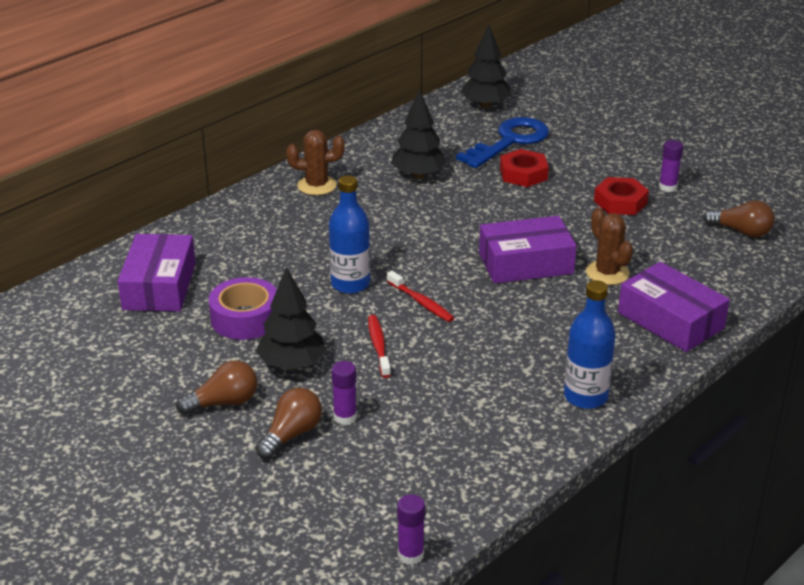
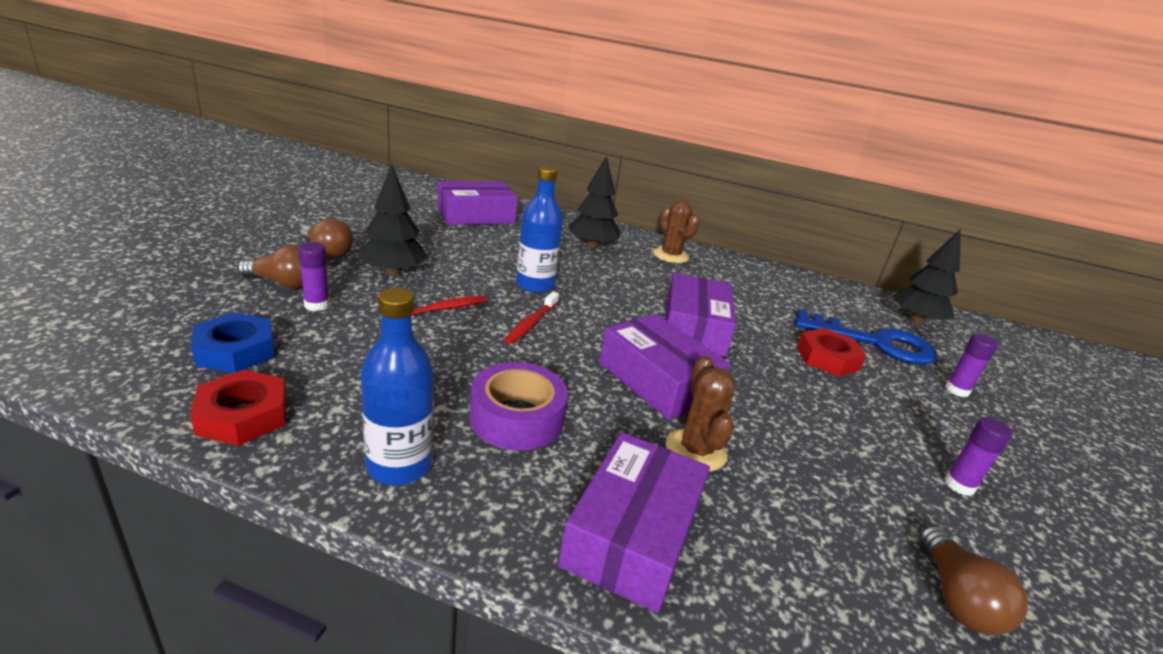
camera: 60 degrees right, 5 degrees down
purple tape [209,277,277,340] -> purple tape moved to [470,362,568,451]
black tree [391,89,447,179] -> black tree moved to [568,156,621,249]
purple glue stick [397,494,425,565] -> purple glue stick moved to [945,334,998,398]
brown cactus [586,208,633,285] -> brown cactus turned 45 degrees counterclockwise [666,356,735,472]
red nut [594,177,649,215] -> red nut moved to [190,370,287,446]
none -> blue nut [191,313,274,373]
none -> purple box [665,273,736,357]

